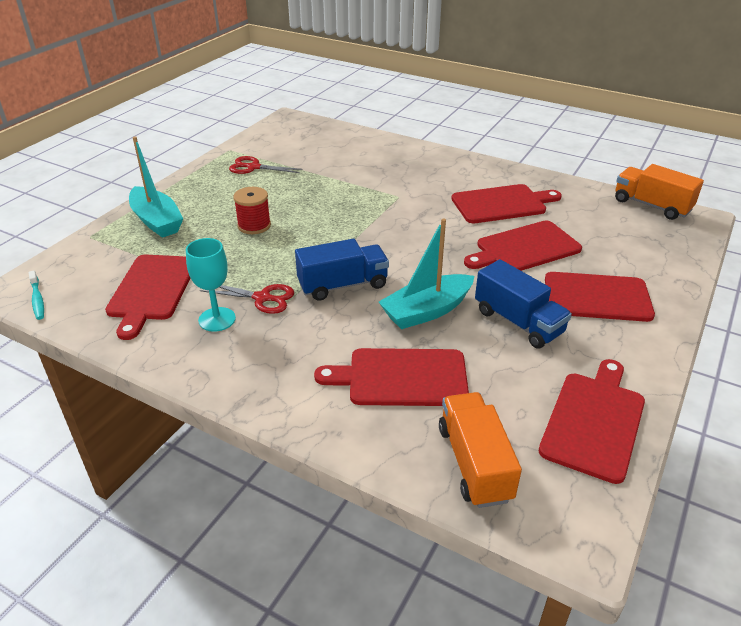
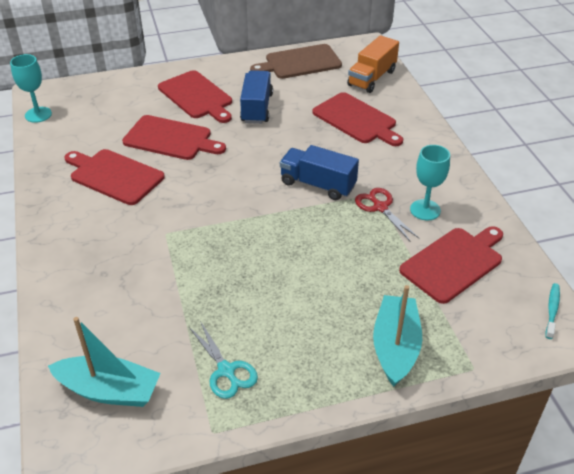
camera: 135 degrees left, 5 degrees up
red scissors [229,156,303,174] -> turquoise scissors [189,321,258,399]
red spool [233,187,271,234] -> none
turquoise boat [379,218,474,329] -> turquoise boat moved to [48,317,161,407]
red cutting board [539,359,645,484] -> brown cutting board [250,44,342,79]
orange truck [615,164,704,220] -> turquoise goblet [10,54,52,123]

